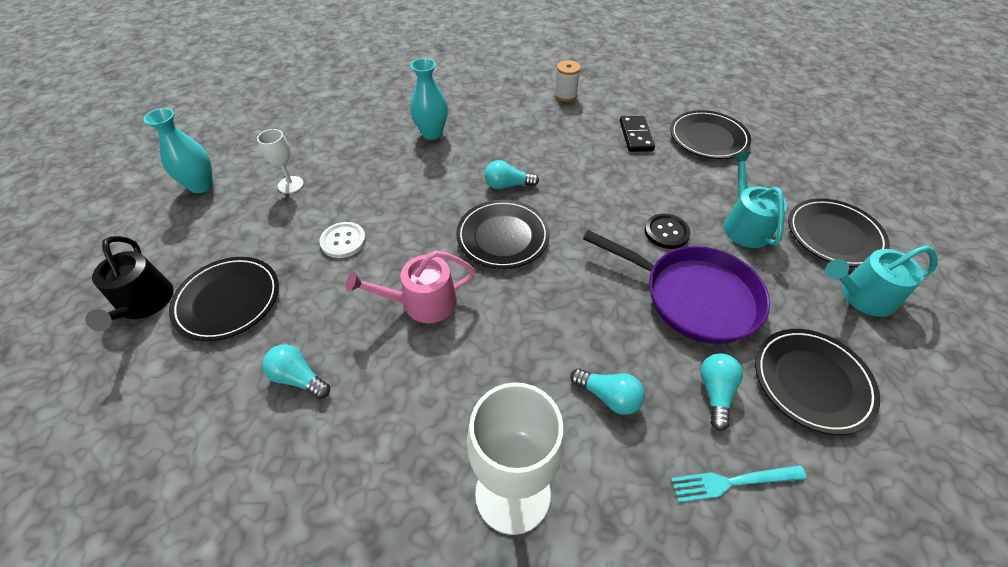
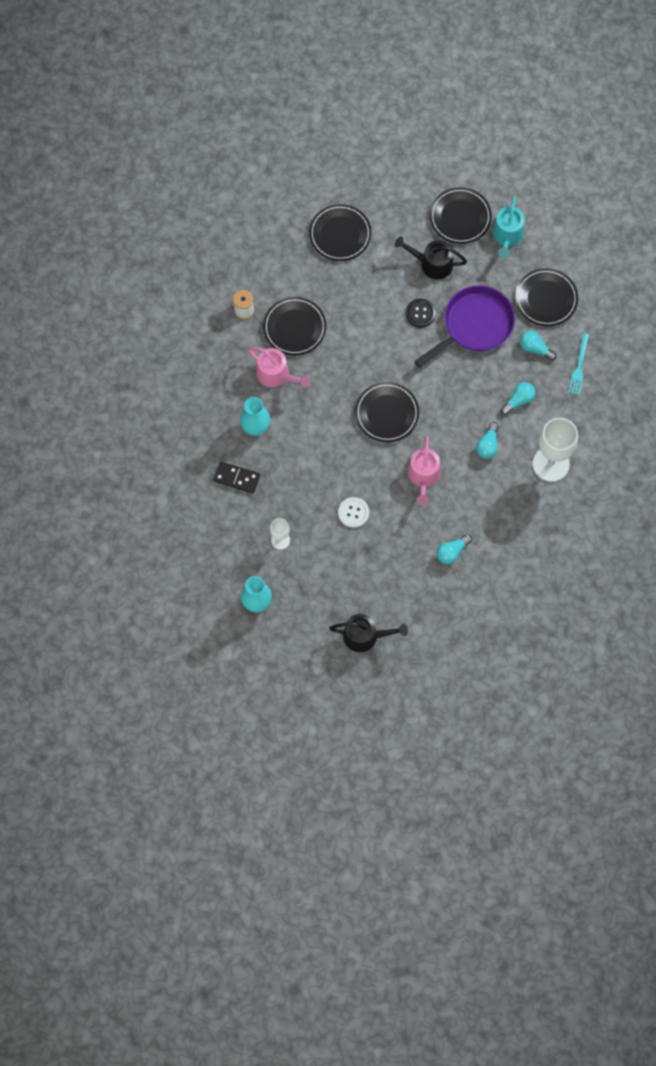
camera: 70 degrees left, 20 degrees up
black plate [169,257,279,341] -> black plate moved to [263,297,326,356]
turquoise light bulb [485,160,539,190] -> turquoise light bulb moved to [476,422,498,459]
black domino [620,116,655,152] -> black domino moved to [213,462,260,493]
turquoise watering can [724,152,787,248] -> black watering can [395,237,467,280]
none -> pink watering can [247,347,311,387]

